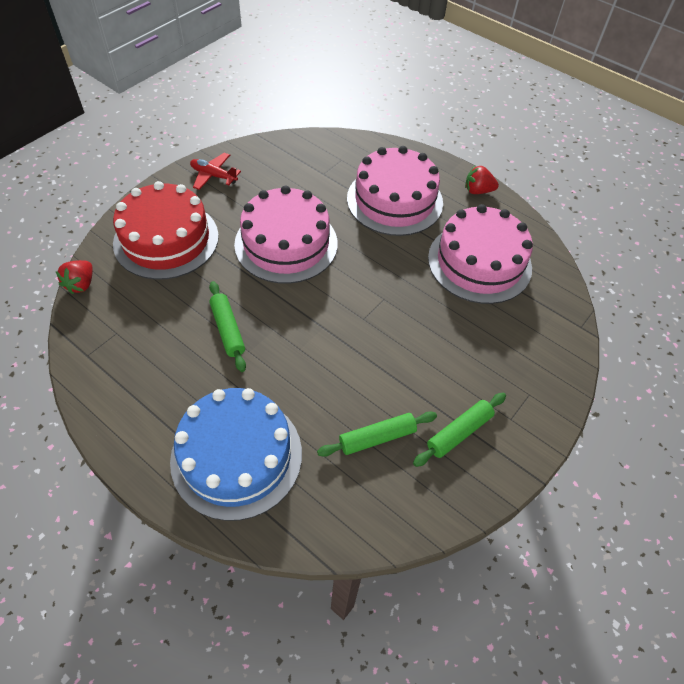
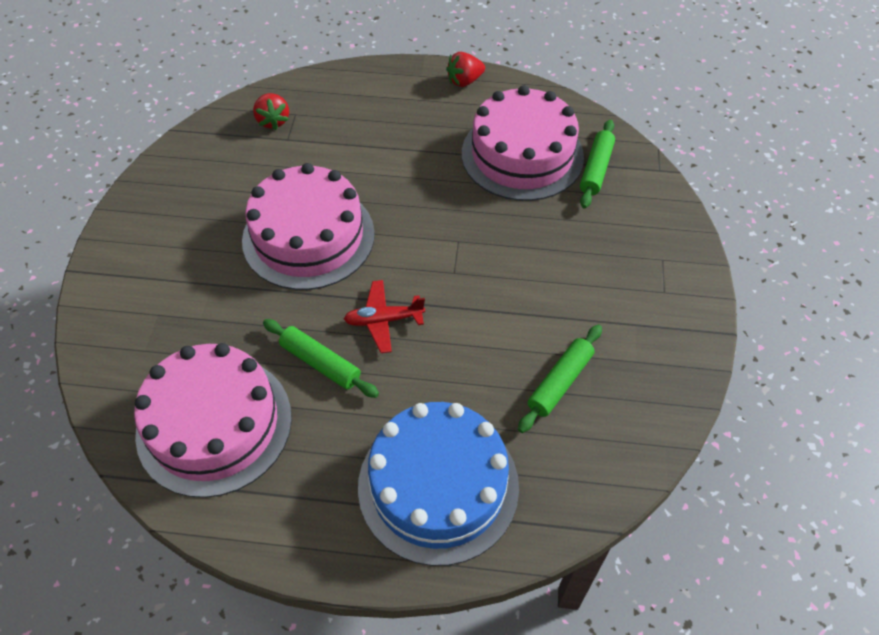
camera: 30 degrees left, 0 degrees up
red strawberry [56,260,92,294] -> red strawberry moved to [253,93,289,130]
red cake [113,181,219,280] -> none
red plane [190,153,241,190] -> red plane moved to [344,280,425,353]
pink cake [347,146,443,236] -> pink cake moved to [134,343,292,498]
green rolling pin [413,393,506,467] -> green rolling pin moved to [580,120,615,208]

